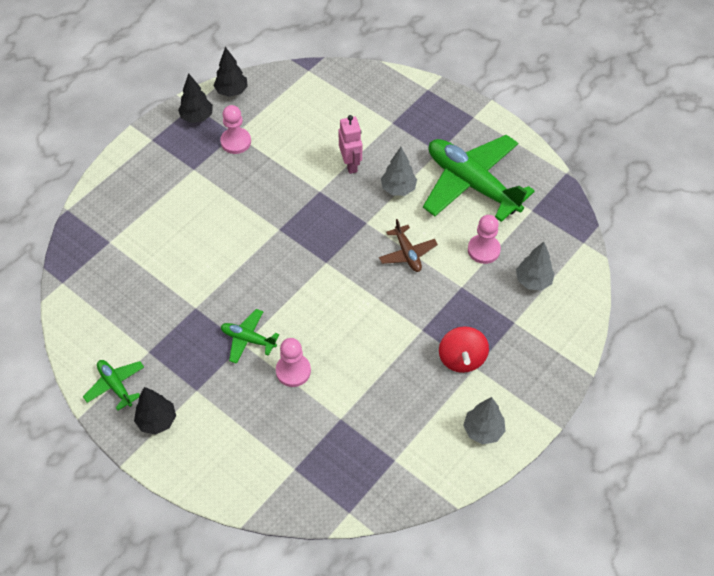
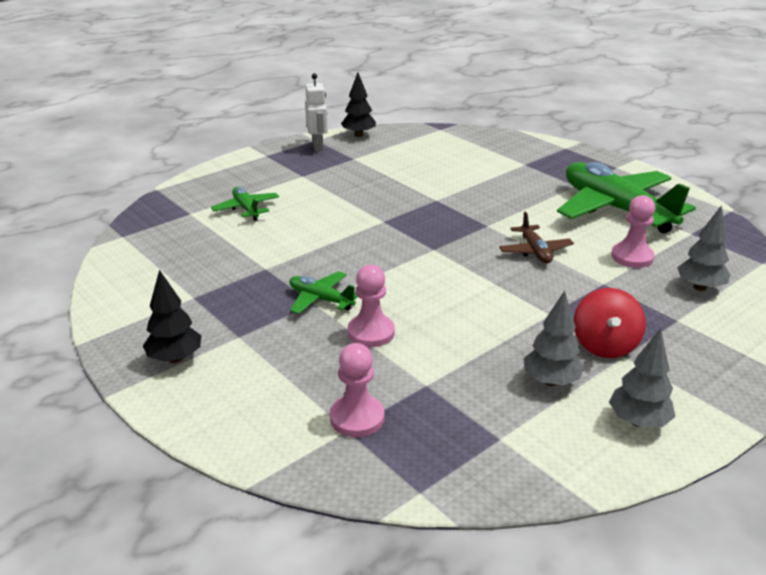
camera: 10 degrees right, 25 degrees down
green plane [83,360,144,411] -> green plane moved to [211,186,279,221]
black tree [178,73,213,123] -> white robot [305,73,328,151]
pink pawn [220,105,251,154] -> pink pawn moved to [330,343,384,437]
pink robot [338,115,362,174] -> none
grey tree [381,147,417,196] -> grey tree moved to [523,291,584,386]

